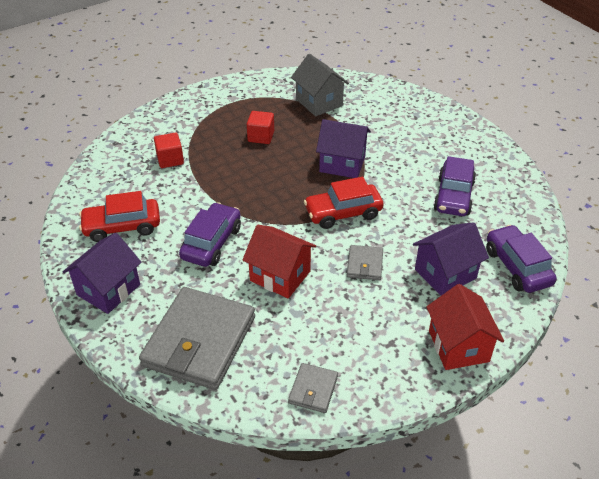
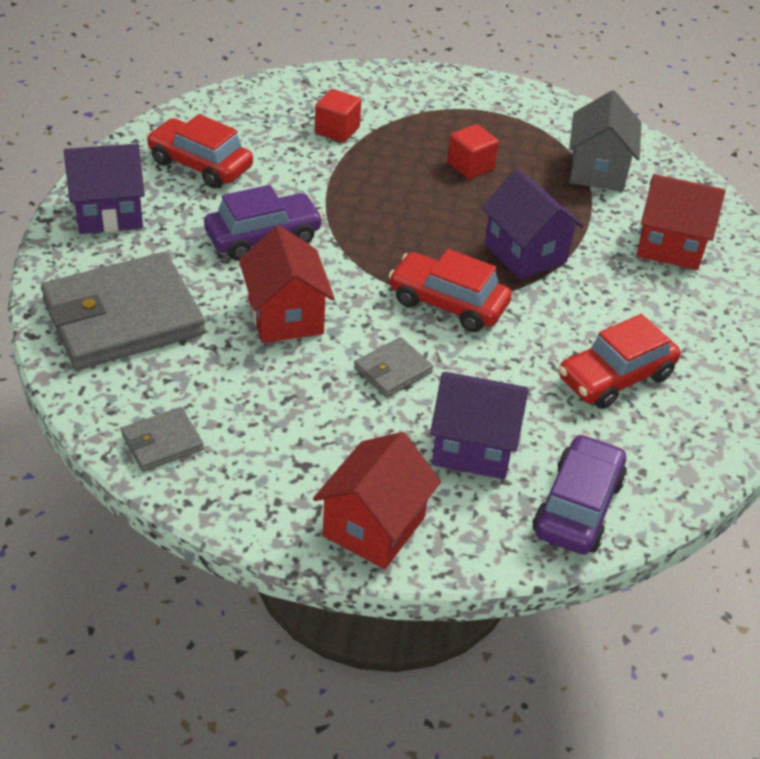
camera: 40 degrees right, 0 degrees up
purple car [433,156,476,216] -> red car [559,314,681,409]
none -> red house [637,174,725,270]

